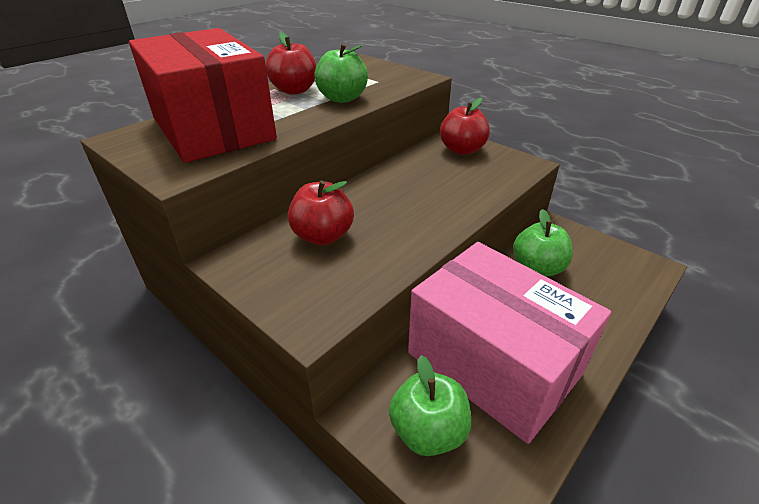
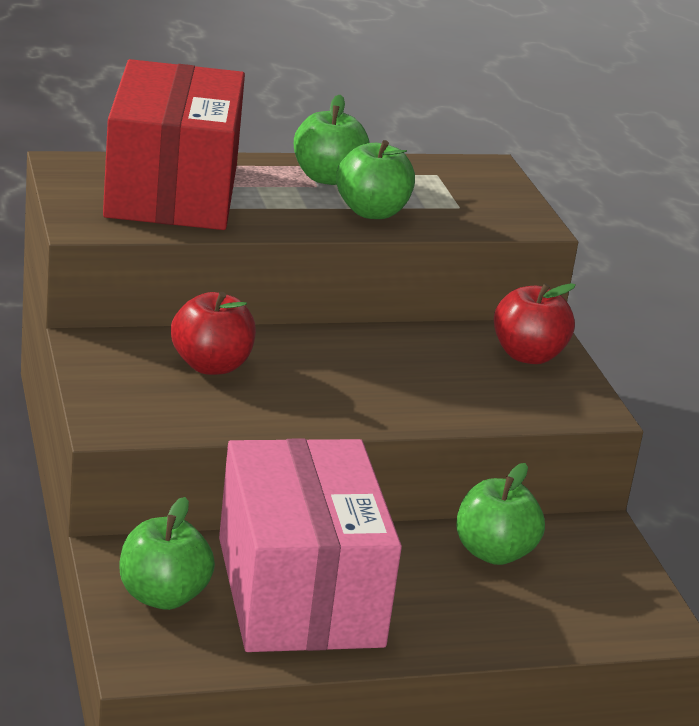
camera: 30 degrees right, 10 degrees down
red apple [265,32,316,95] -> green apple [294,95,370,185]

